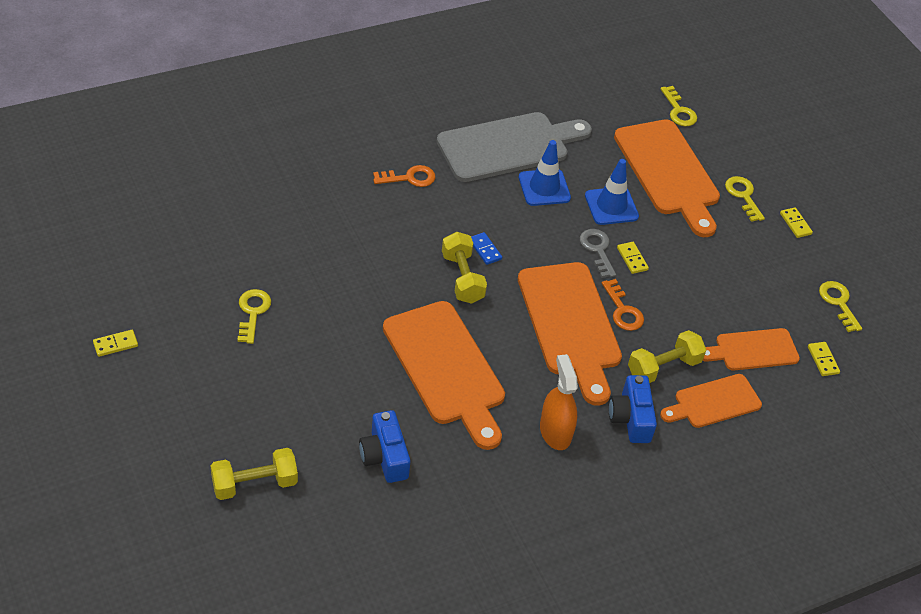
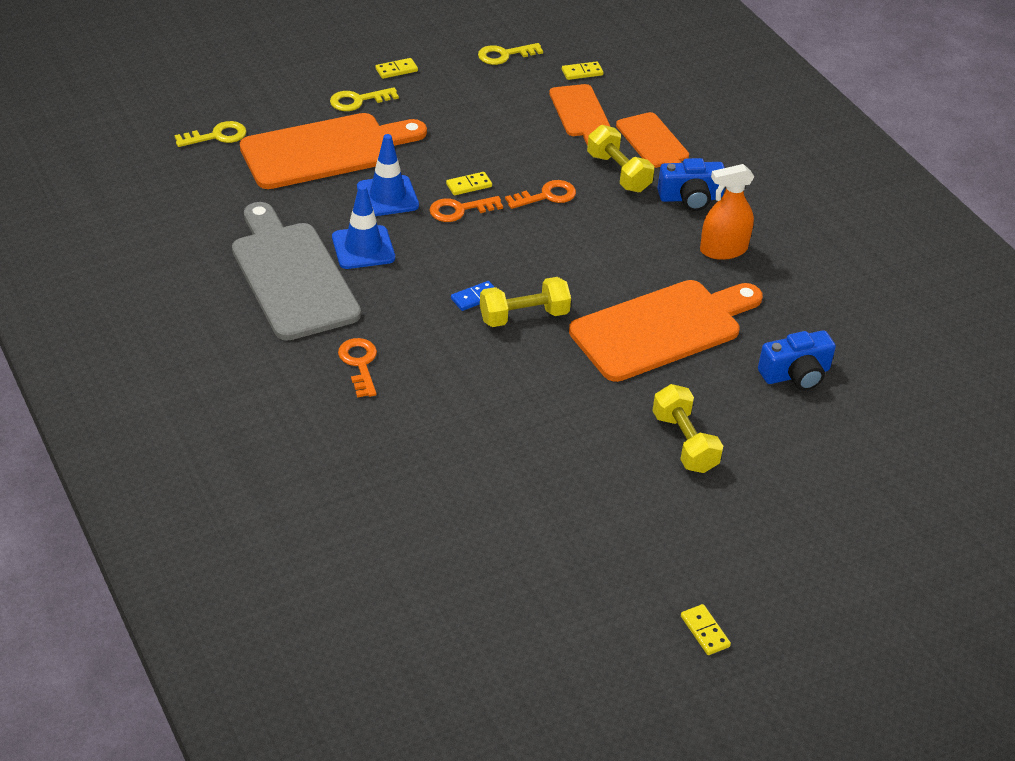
camera: 90 degrees left, 5 degrees down
yellow dumbbell [210,448,298,500] -> yellow dumbbell moved to [652,384,723,473]
yellow key [237,289,271,344] -> none
orange cutting board [518,262,622,406] -> none
grey key [580,229,616,278] -> orange key [430,196,503,222]

